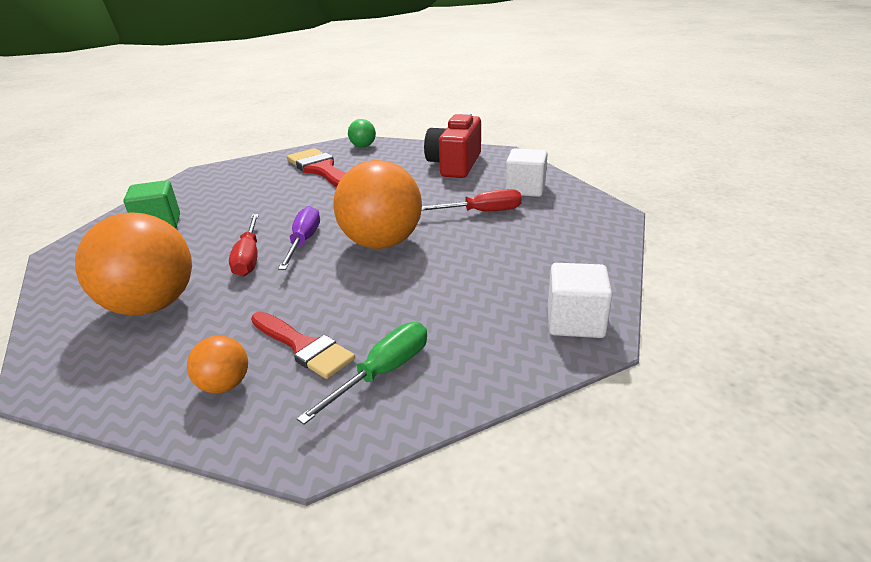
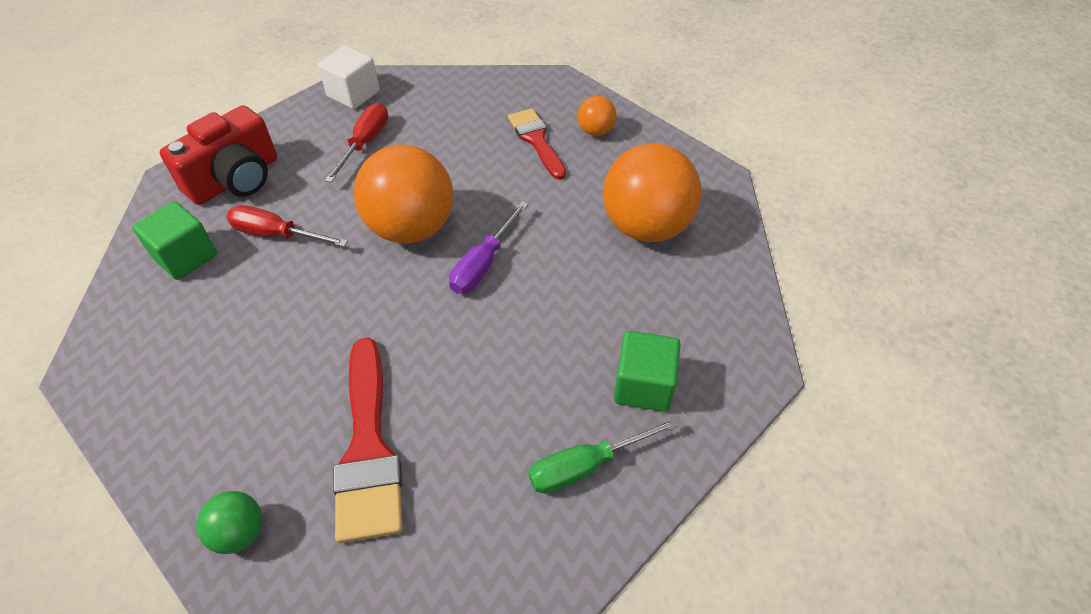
camera: 155 degrees left, 20 degrees up
red screwdriver [229,214,259,277] -> red screwdriver moved to [325,103,388,183]
green screwdriver [297,322,427,425] -> green screwdriver moved to [529,417,679,494]
red camera [424,112,481,178] -> red camera moved to [160,105,277,205]
white cube [505,148,548,197] -> green cube [132,201,217,280]

